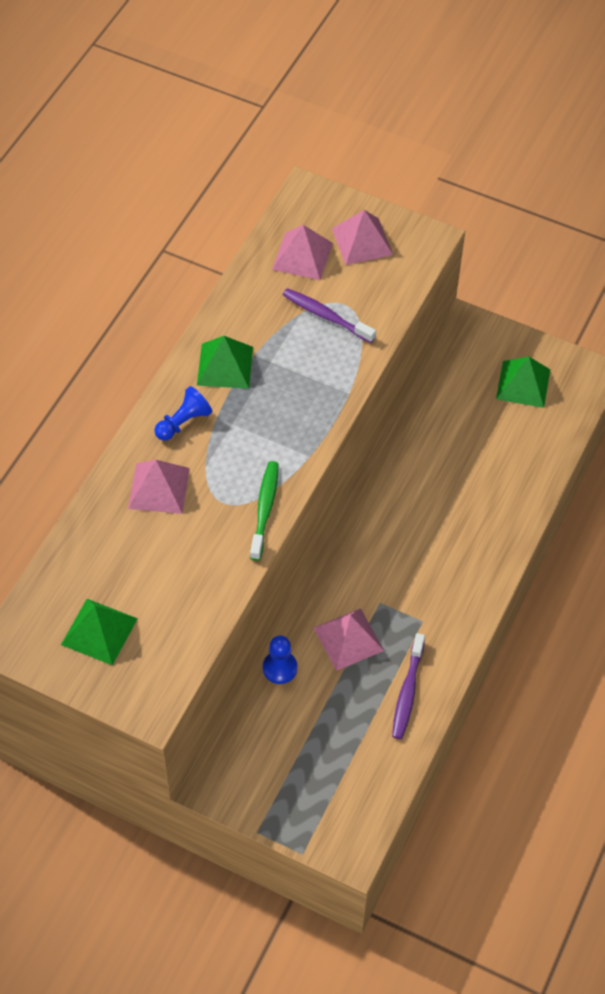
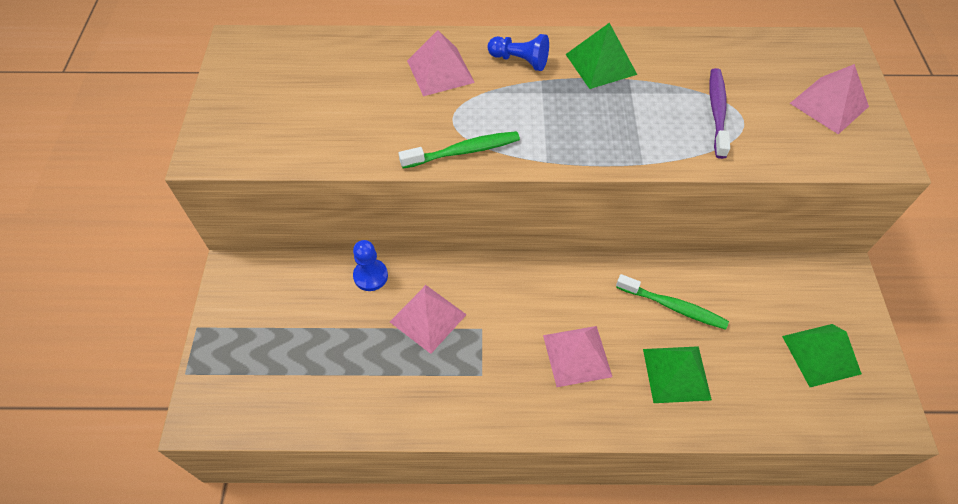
camera: 65 degrees right, 0 degrees up
green pyramid [61,599,138,665] -> green pyramid moved to [643,346,712,403]
pink pyramid [272,225,333,280] -> pink pyramid moved to [543,326,612,387]
purple toothbrush [392,633,425,739] -> none
none -> green toothbrush [616,274,729,330]

